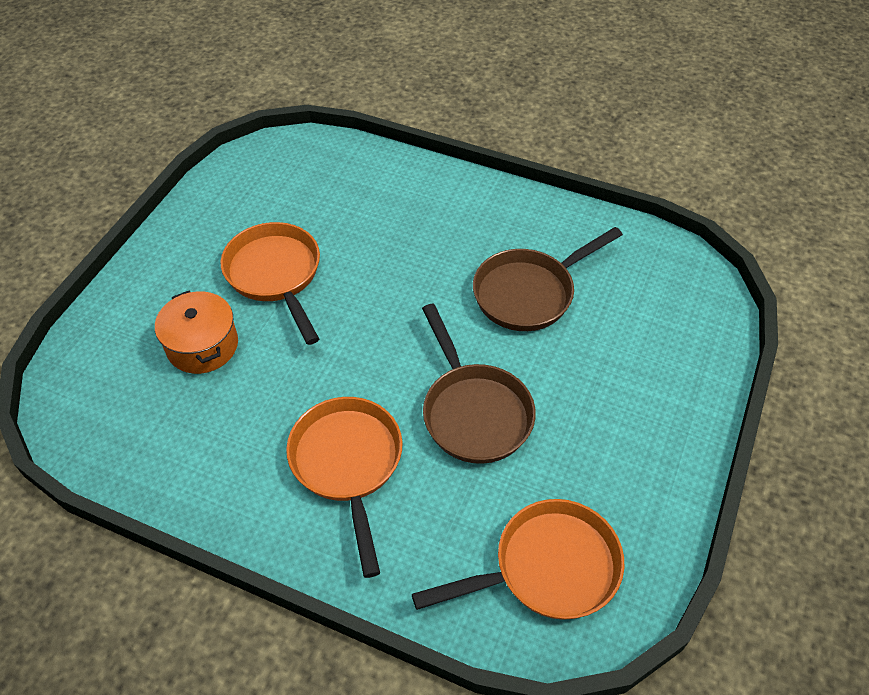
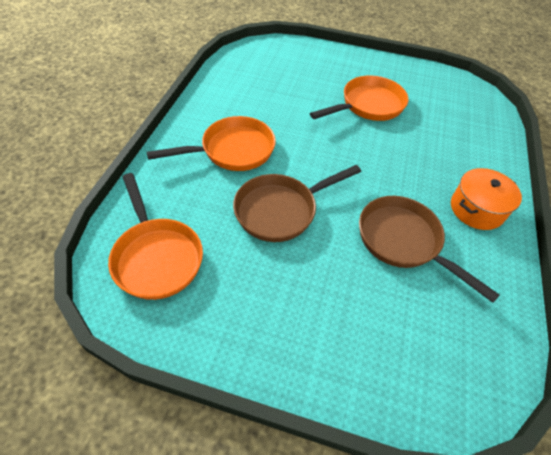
camera: 80 degrees right, 0 degrees up
orange pot [155,291,238,374] -> orange pot moved to [451,168,522,230]

